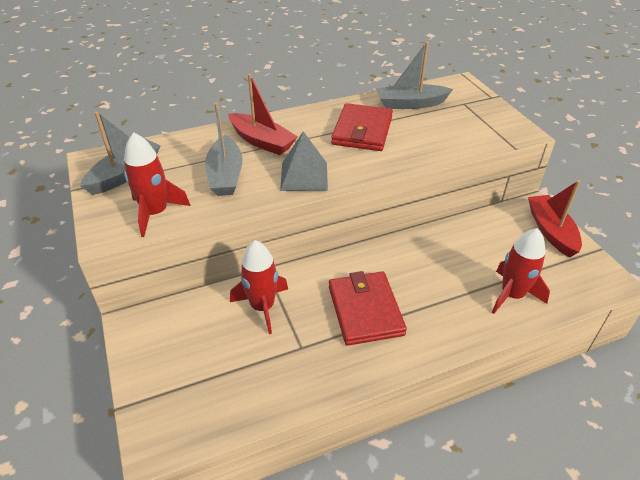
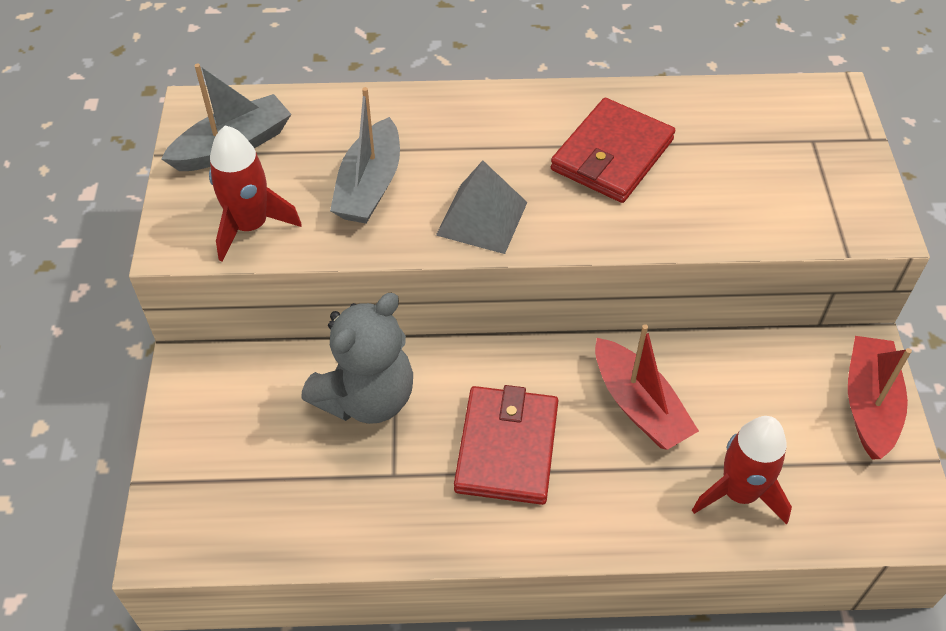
camera: 20 degrees right, 10 degrees up
red boat [228,74,298,155] -> red boat moved to [595,324,699,450]
red rocket [230,240,288,334] -> grey teddy bear [301,293,413,424]
grey boat [376,42,453,109] -> none

